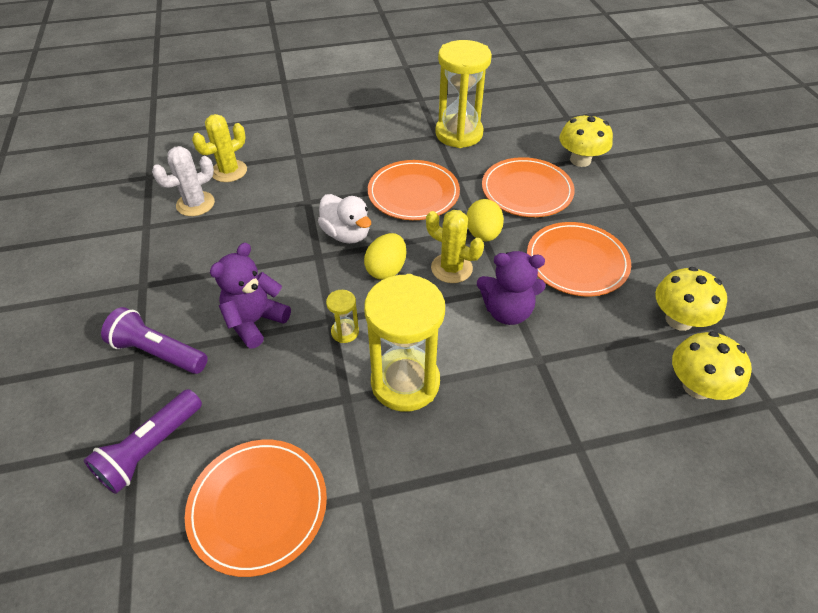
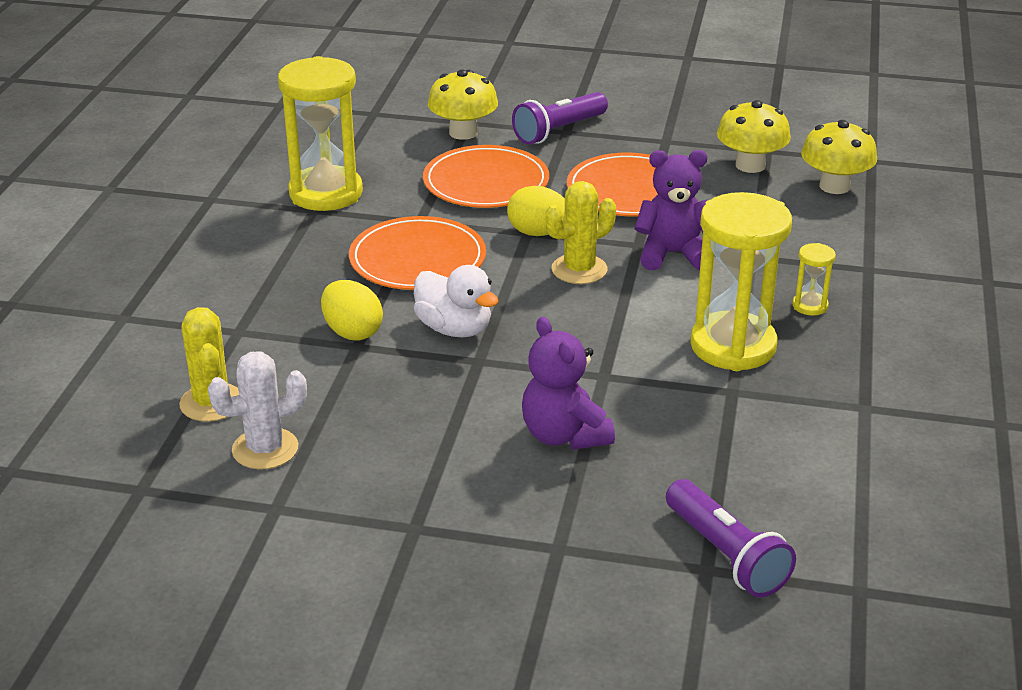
camera: 65 degrees left, 15 degrees down
purple flashlight [101,307,208,374] -> purple flashlight moved to [512,92,608,144]
white cactus [152,146,215,216] -> white cactus turned 75 degrees clockwise [208,351,307,470]
orange plate [185,440,327,577] -> none
white duck [318,194,371,244] -> white duck turned 60 degrees clockwise [414,265,499,337]
yellow hourglass [326,290,359,343] -> yellow hourglass moved to [792,243,836,316]
yellow egg [364,233,406,280] -> yellow egg moved to [321,280,383,340]
purple teddy bear [477,251,545,325] -> purple teddy bear turned 120 degrees counterclockwise [634,150,707,271]

